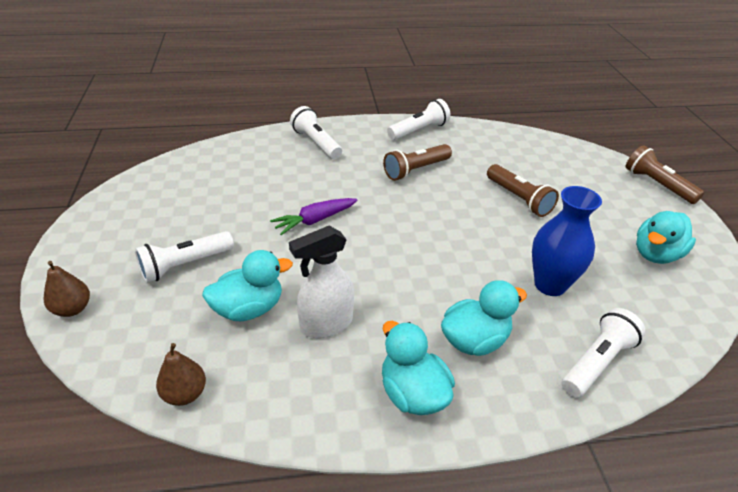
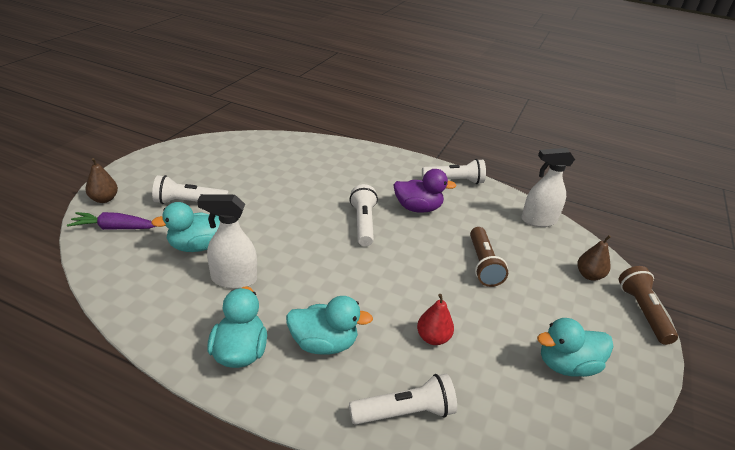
camera: 30 degrees right, 5 degrees down
brown pear [156,343,206,406] -> brown pear moved to [578,235,611,281]
turquoise duck [202,250,293,321] -> turquoise duck turned 150 degrees clockwise [151,202,220,252]
purple carrot [270,198,358,235] -> purple carrot moved to [67,212,157,230]
white flashlight [290,106,342,159] -> white flashlight moved to [349,184,378,246]
brown flashlight [383,144,452,181] -> purple duck [393,169,457,213]
blue vase [532,186,602,296] -> red pear [417,294,454,345]
none -> white spray bottle [521,148,575,227]

